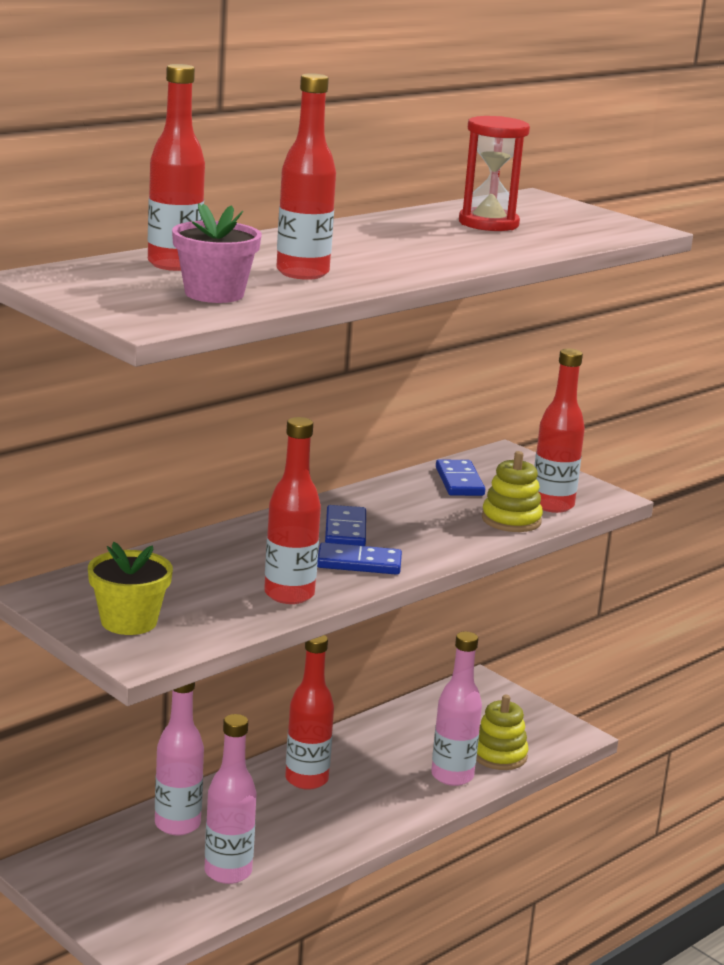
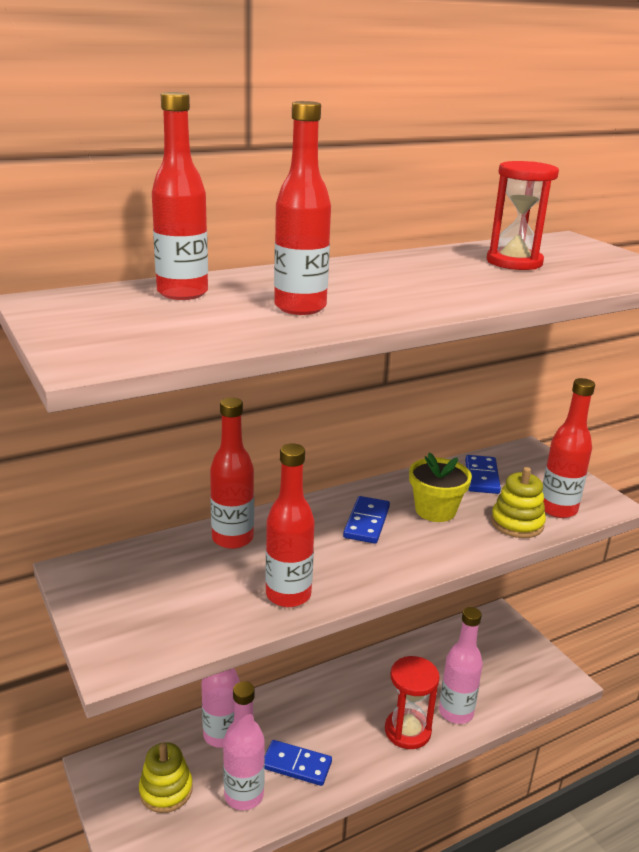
camera: 15 degrees right, 5 degrees up
yellow flower pot [88,542,173,635] -> yellow flower pot moved to [409,452,472,522]
pink flower pot [172,203,262,303] -> none
red bottle [285,635,334,790] -> red bottle moved to [210,397,254,549]
blue domino [317,542,402,575] -> blue domino moved to [264,740,332,786]
yellow stacking toy [476,695,529,770] -> yellow stacking toy moved to [139,742,193,813]
none -> red hourglass [385,656,440,749]

